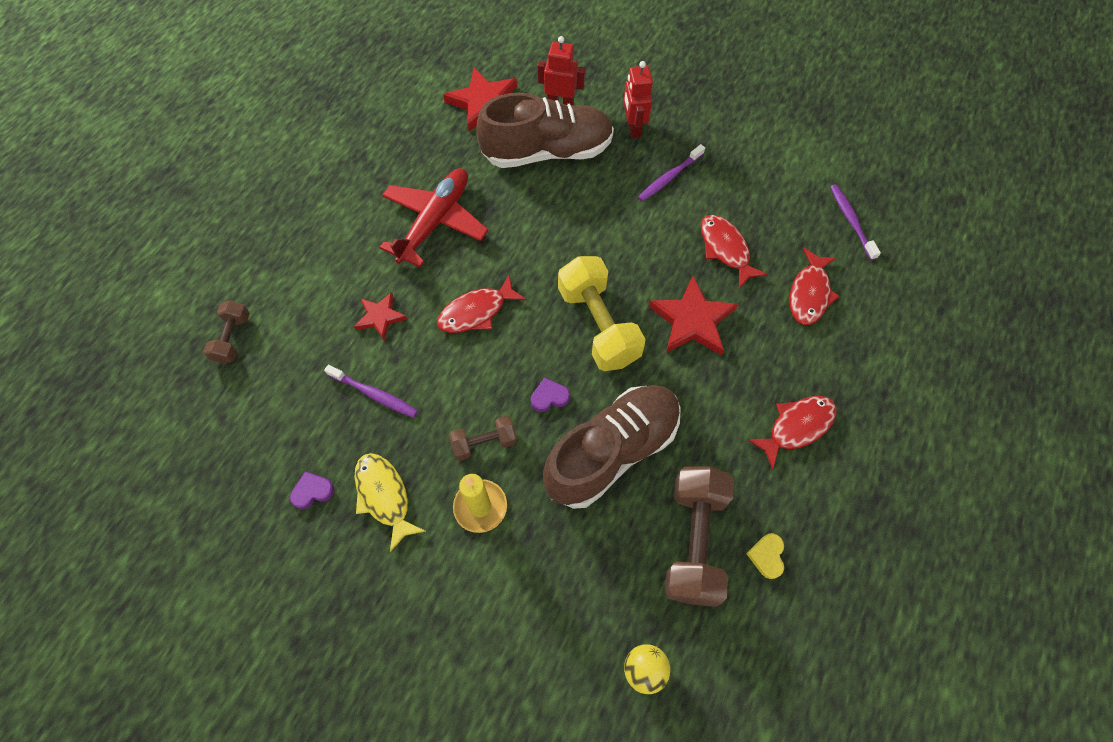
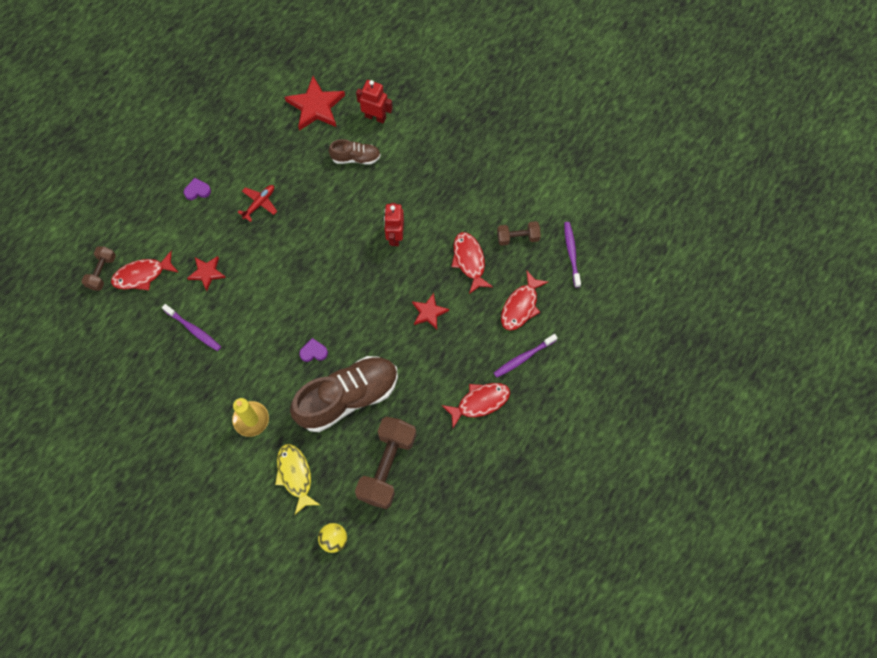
camera: 10 degrees right, 5 degrees up
purple heart [290,472,334,509] -> purple heart moved to [184,178,211,200]
yellow fish [354,453,426,552] -> yellow fish moved to [275,444,320,514]
red plane [379,168,489,267] -> red plane [238,185,277,222], size x0.49
red fish [437,275,526,333] -> red fish moved to [111,251,179,290]
brown dumbbell [449,416,517,461] -> brown dumbbell moved to [497,221,541,246]
brown shoe [476,93,614,168] -> brown shoe [329,139,381,165], size x0.49
yellow dumbbell [558,256,646,371] -> none
red robot [623,61,653,138] -> red robot moved to [384,203,404,246]
purple toothbrush [638,144,705,202] -> purple toothbrush moved to [494,334,558,378]
red star [648,276,738,355] -> red star [412,293,449,329], size x0.59
yellow heart [746,533,784,579] -> none

